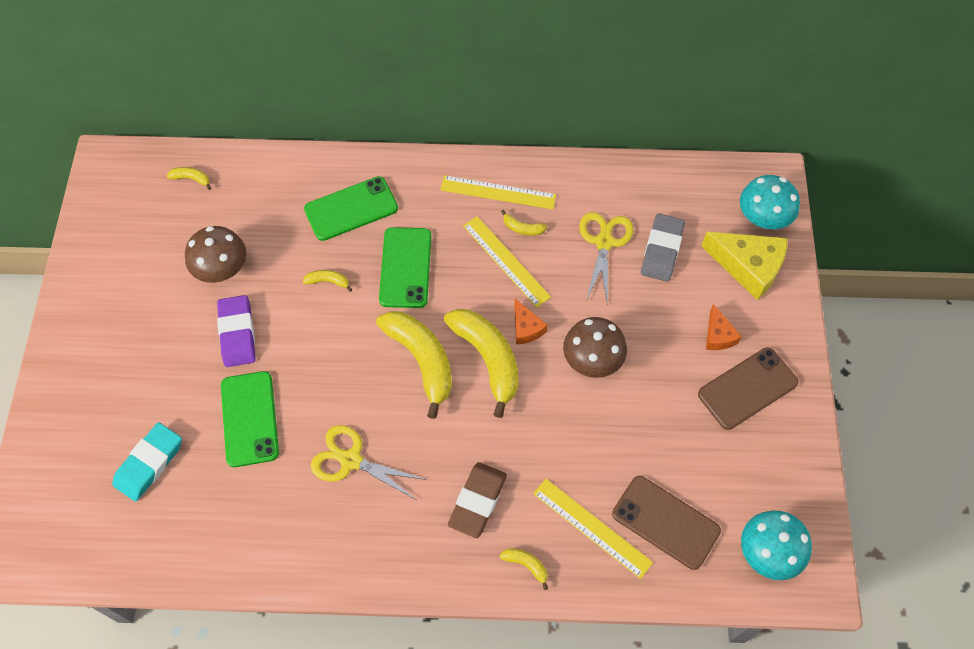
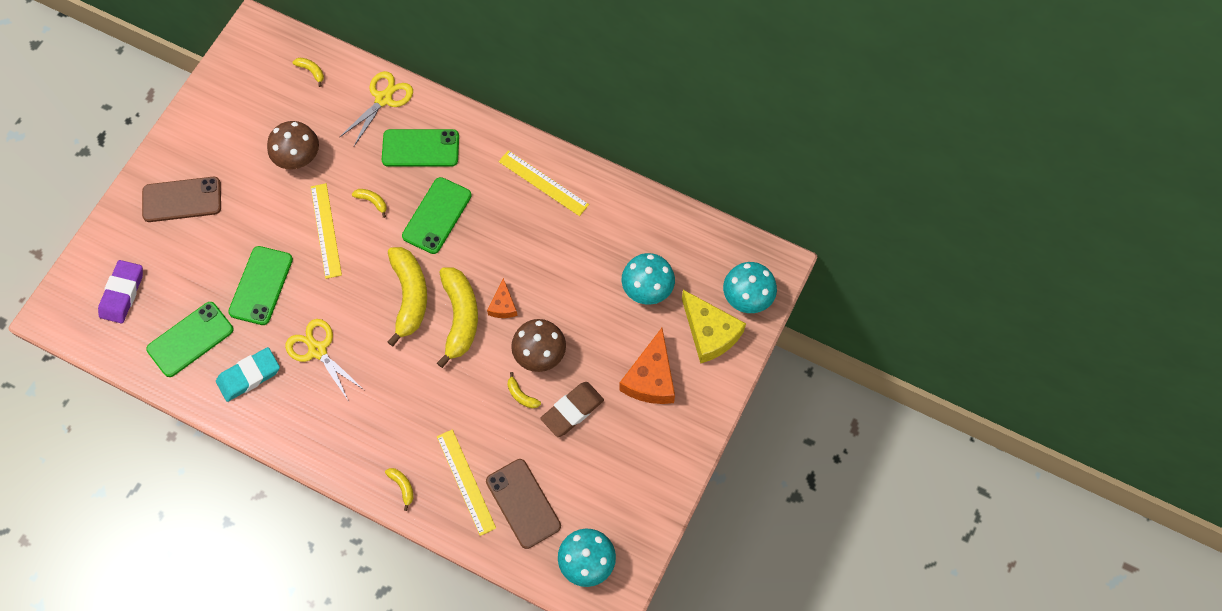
camera: 25 degrees right, 5 degrees up
turquoise eraser [112,422,182,502] -> turquoise eraser moved to [216,347,280,402]
purple eraser [217,295,256,367] -> purple eraser moved to [98,260,143,323]
brown eraser [448,462,507,538] -> brown eraser moved to [540,382,604,437]
yellow ruler [463,216,551,308] -> yellow ruler moved to [311,183,342,279]
yellow banana [501,210,547,236] -> yellow banana moved to [507,372,541,409]
yellow scissors [579,212,633,305] -> yellow scissors moved to [339,71,413,146]
grey eraser [641,214,685,282] -> turquoise mushroom [622,253,675,305]
brown phone [698,347,798,430] -> brown phone moved to [142,177,221,222]
orange cheese [706,304,742,350] -> orange cheese [619,328,675,404], size x1.86
none -> green phone [146,302,233,377]

